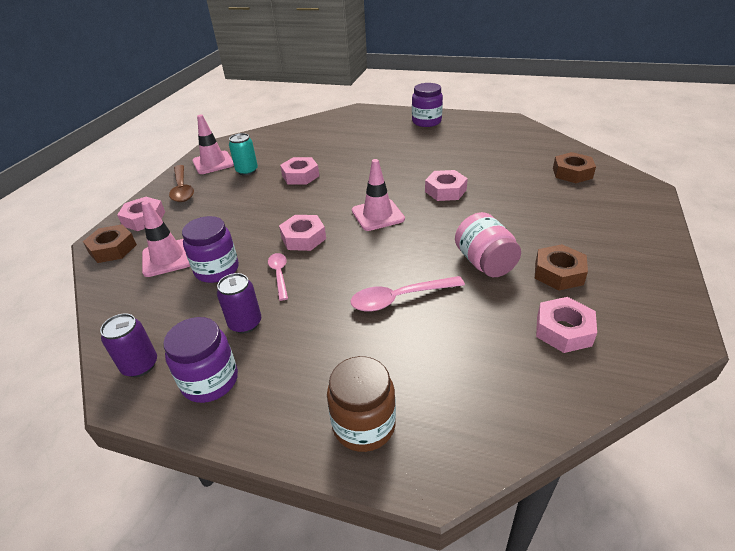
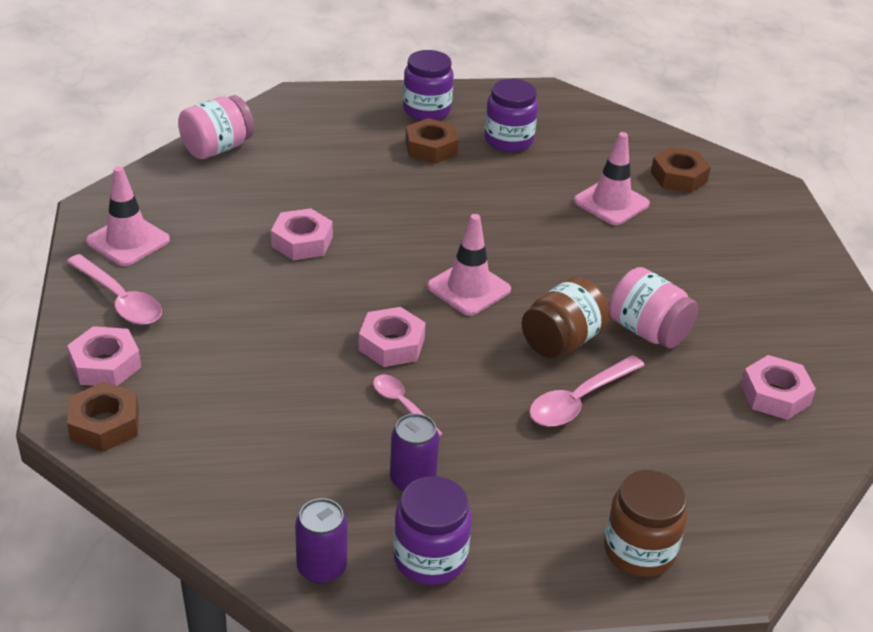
camera: 30 degrees left, 0 degrees up
pink traffic cone [141,201,190,277] -> pink traffic cone moved to [574,132,650,225]
brown spoon [169,165,194,202] -> pink spoon [67,254,162,325]
purple jar [182,216,239,283] -> purple jar moved to [484,79,538,152]
turquoise can [229,133,258,176] -> none
pink nut [425,170,468,201] -> none
brown nut [535,244,588,290] -> brown nut moved to [405,118,458,164]
none -> pink jar [178,95,254,159]
none -> brown jar [522,277,610,358]

